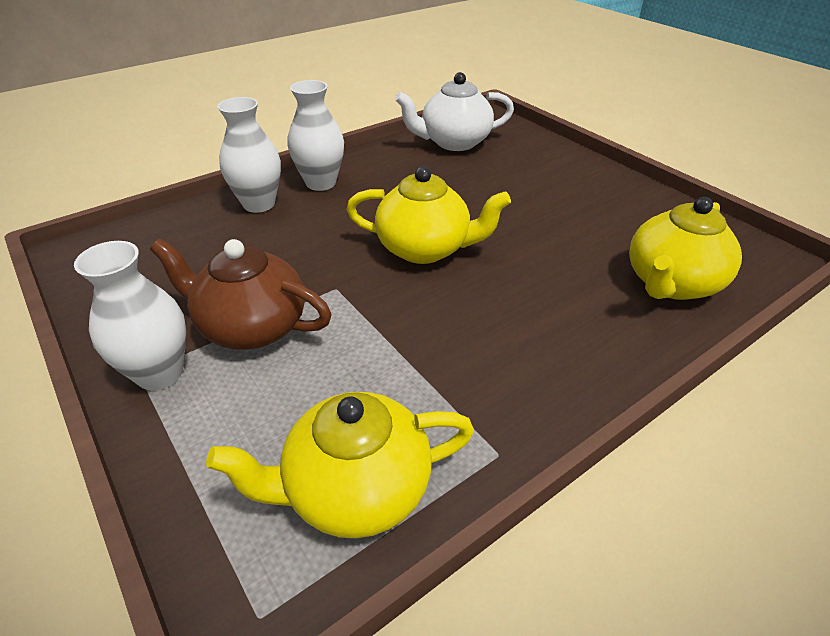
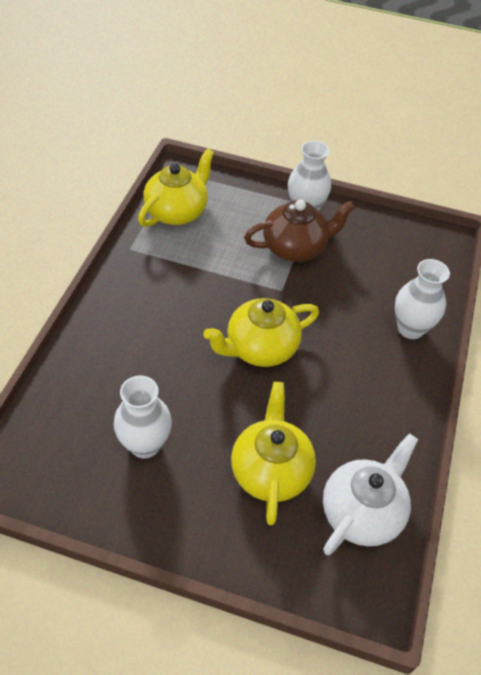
camera: 140 degrees right, 10 degrees up
white vase [288,80,344,191] -> white vase moved to [114,376,172,458]
yellow teapot [629,197,742,300] -> yellow teapot moved to [231,382,316,525]

